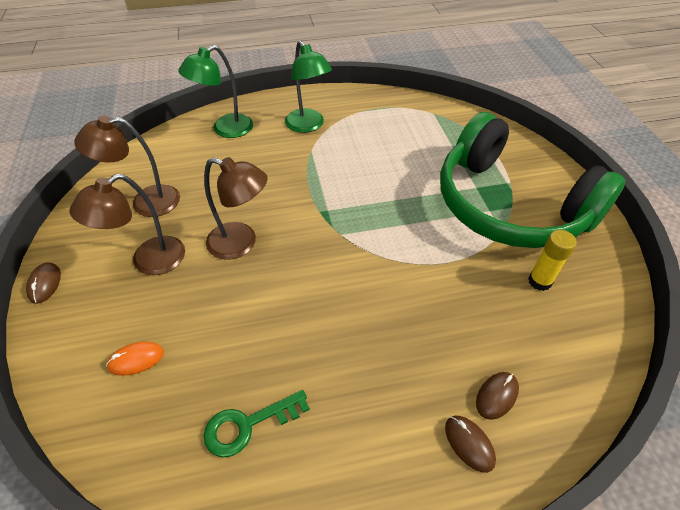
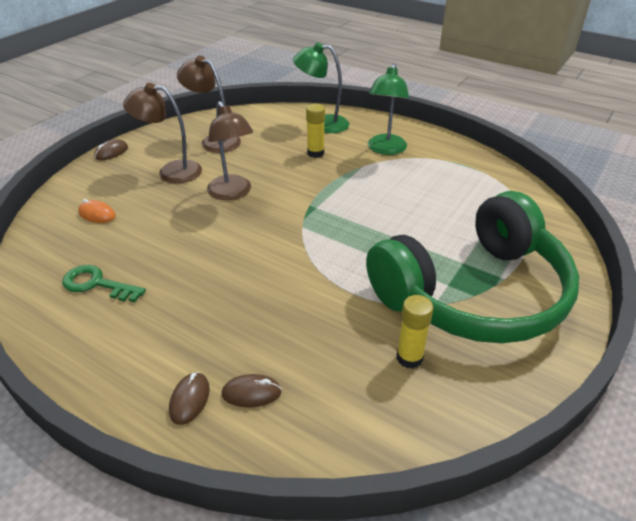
camera: 45 degrees right, 10 degrees down
green headphones [440,112,626,248] -> green headphones turned 120 degrees counterclockwise [366,191,579,343]
none -> yellow glue stick [306,104,325,158]

